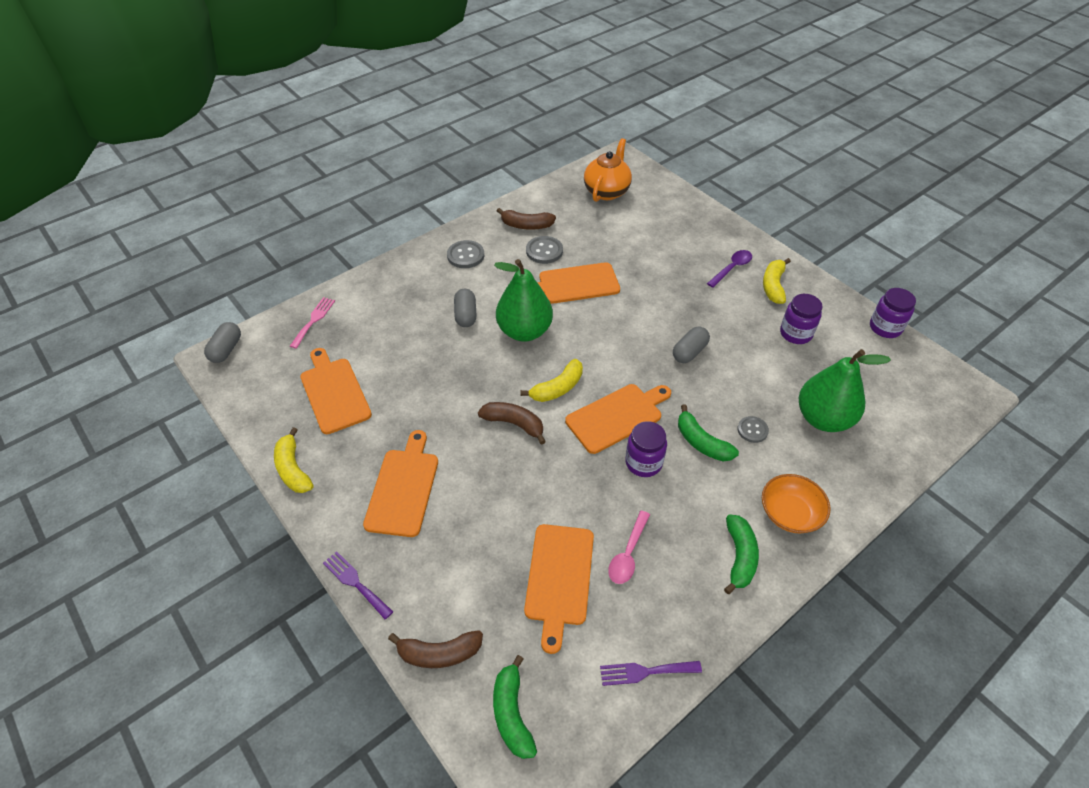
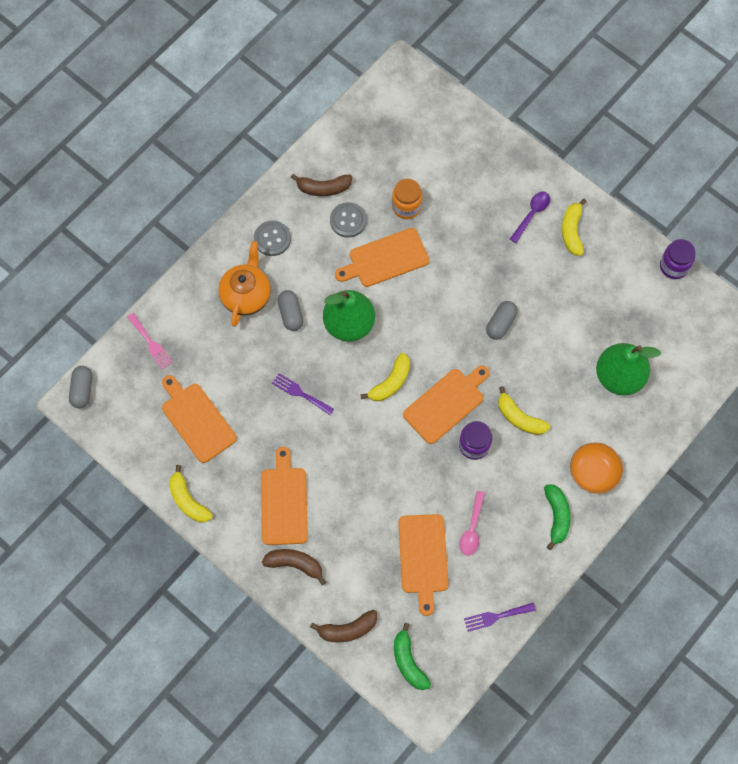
camera: 10 degrees left, 20 degrees up
pink fork [290,297,335,349] -> pink fork turned 135 degrees clockwise [127,313,173,369]
purple fork [323,551,393,619] -> purple fork moved to [272,373,334,415]
brown banana [478,402,546,445] -> brown banana moved to [262,549,326,585]
orange teapot [584,138,632,202] -> orange teapot moved to [218,241,271,327]
green banana [678,404,739,461] -> yellow banana [498,386,550,435]
grey button [737,416,769,443] -> none
purple jar [780,294,823,344] -> none
none -> orange jar [392,179,422,219]

